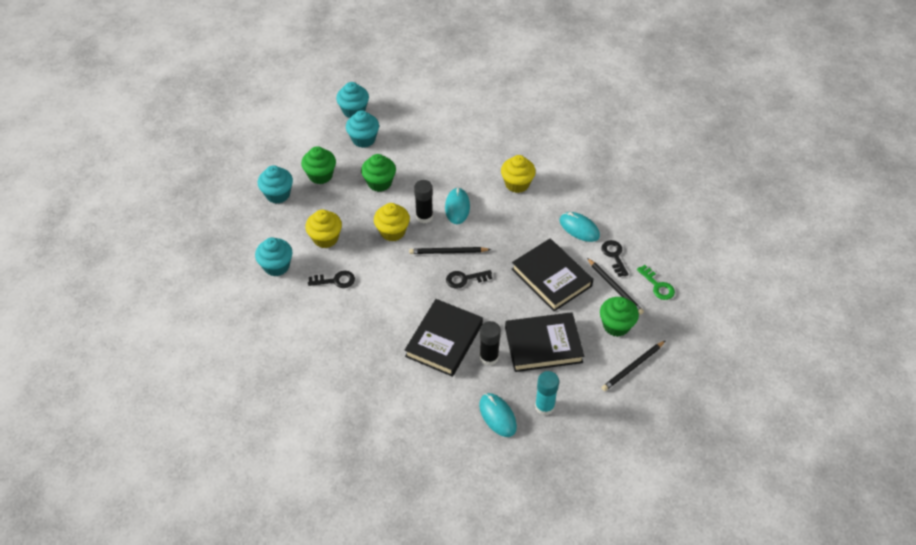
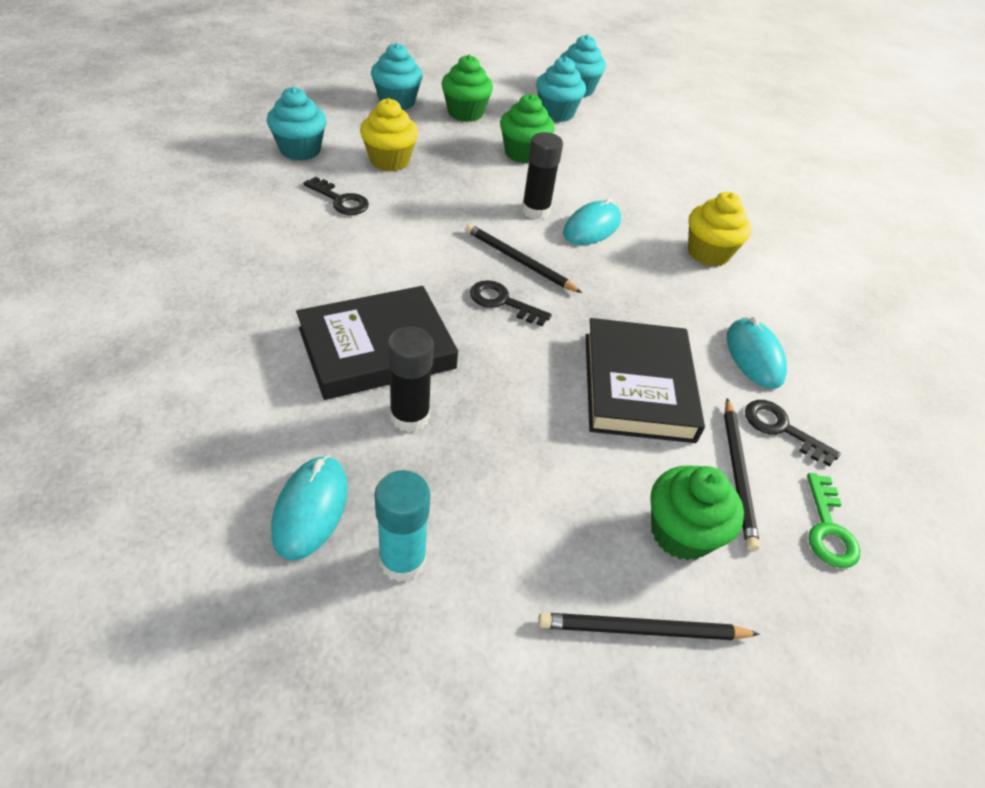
camera: 35 degrees right, 5 degrees down
yellow cupcake [374,203,410,242] -> none
black book [505,312,584,372] -> none
black key [601,240,628,277] -> black key turned 75 degrees counterclockwise [745,400,841,467]

